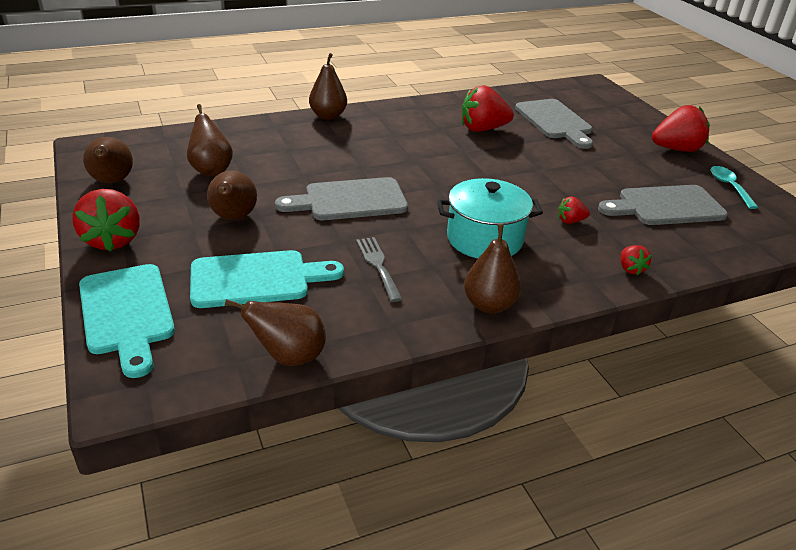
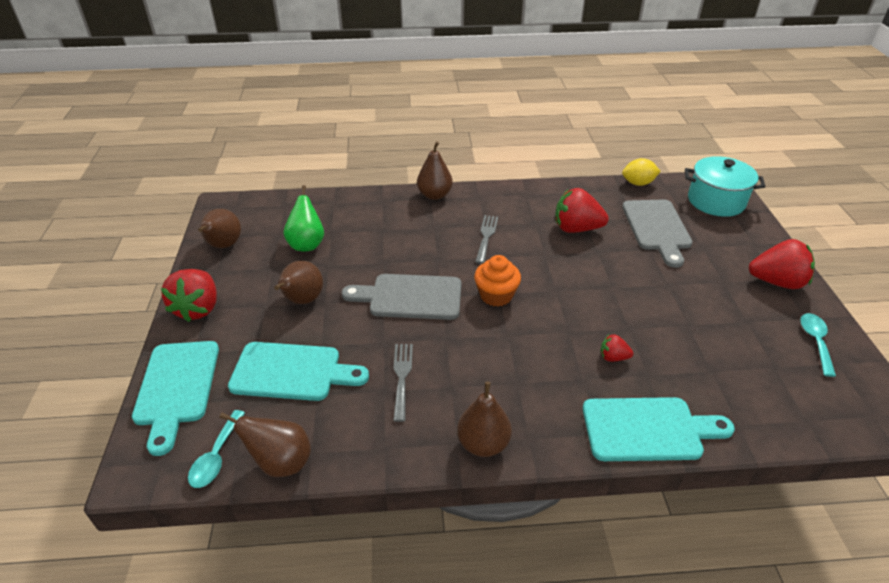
camera: 20 degrees right, 5 degrees up
brown pear [187,104,233,176] -> green pear [284,185,324,251]
turquoise pot [437,178,543,259] -> turquoise pot moved to [685,156,765,217]
grey cutting board [598,185,728,225] -> none
red strawberry [621,245,652,275] -> turquoise cutting board [583,397,735,461]
none -> turquoise spoon [188,410,245,488]
none -> orange cupcake [474,255,521,307]
none -> grey fork [476,215,498,264]
none -> yellow lemon [622,158,661,186]

